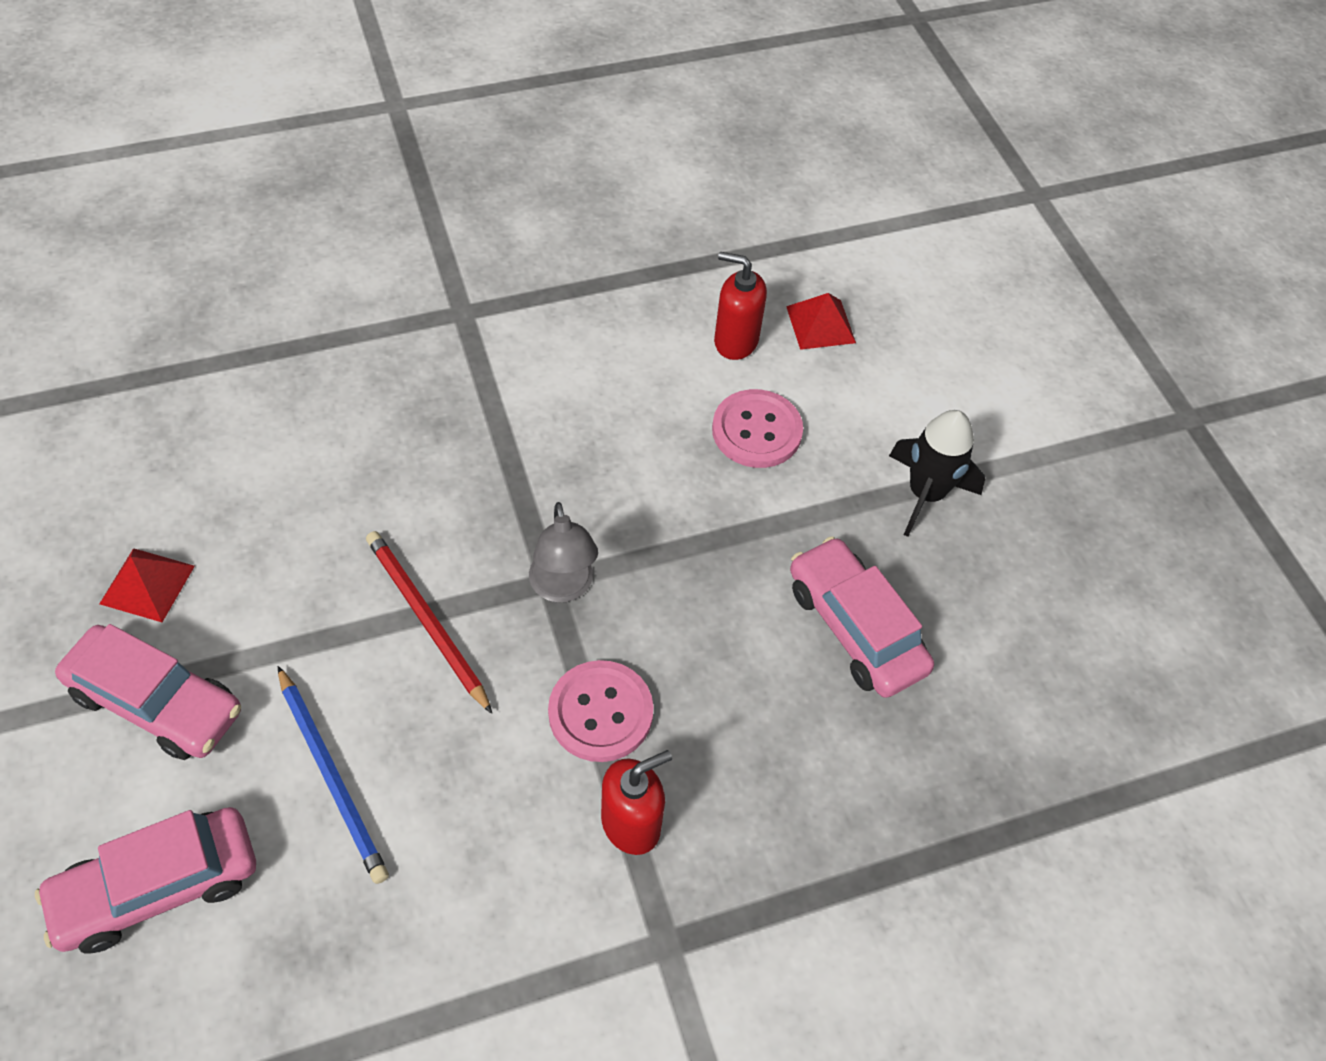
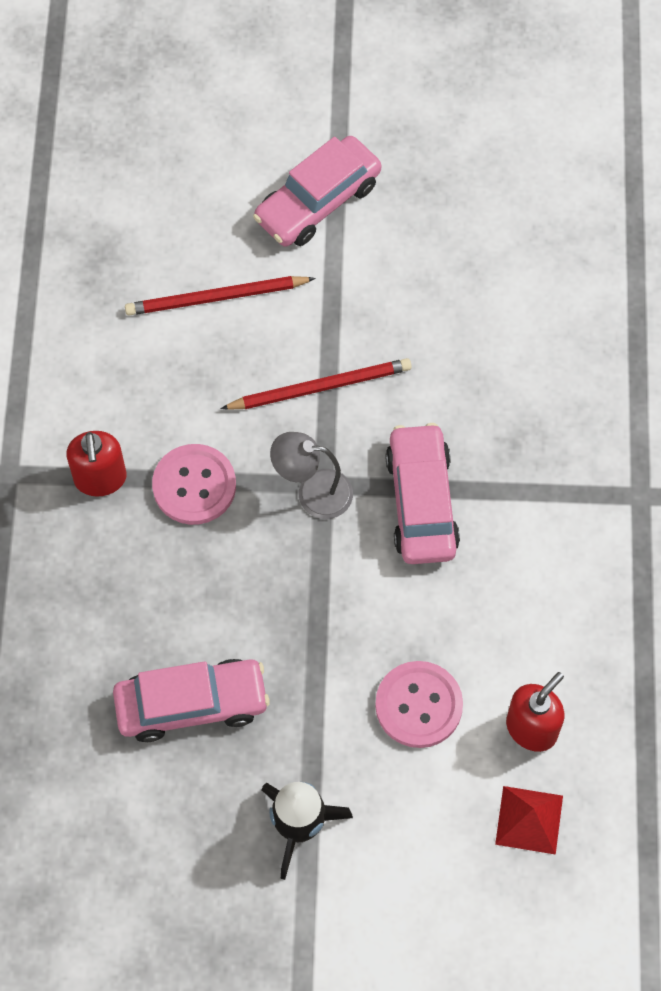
camera: 115 degrees right, 10 degrees up
pink car [35,807,256,954] -> pink car moved to [385,423,460,564]
red pyramid [99,548,195,622] -> none
blue pencil [278,666,389,884] -> red pencil [125,276,316,316]

